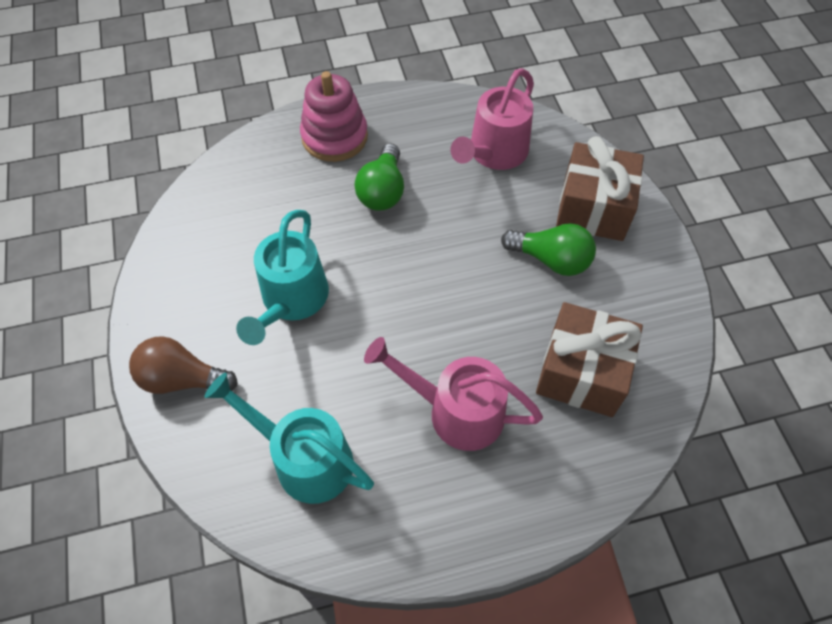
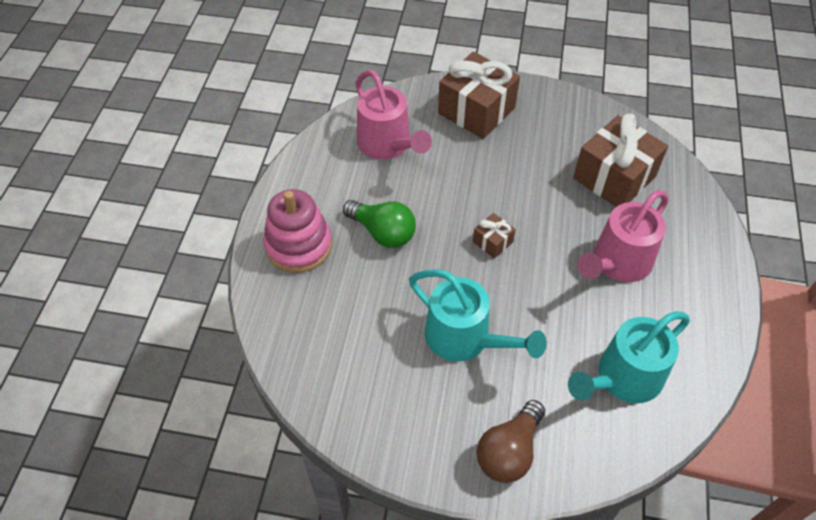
camera: 65 degrees left, 5 degrees down
green light bulb [501,223,596,276] -> none
none -> brown gift [473,213,516,259]

